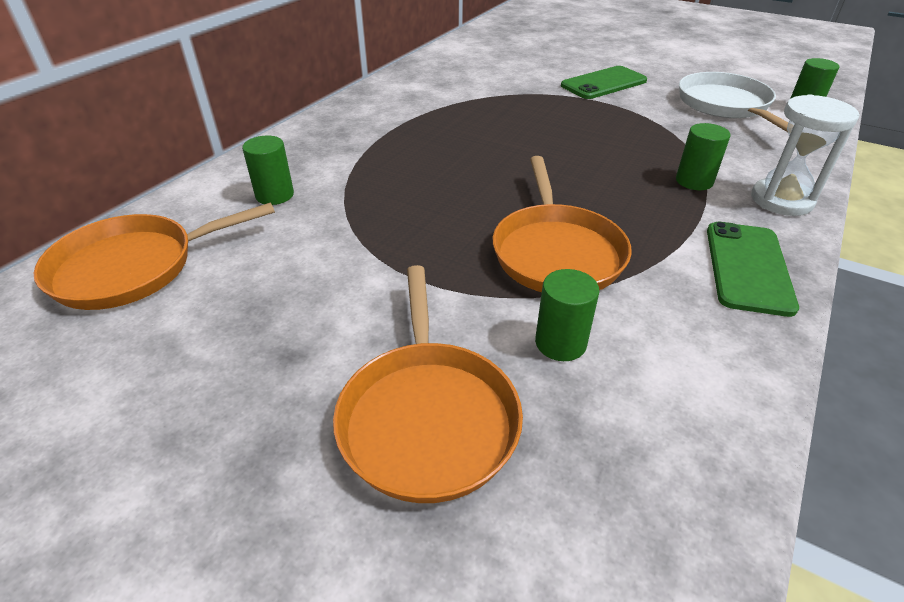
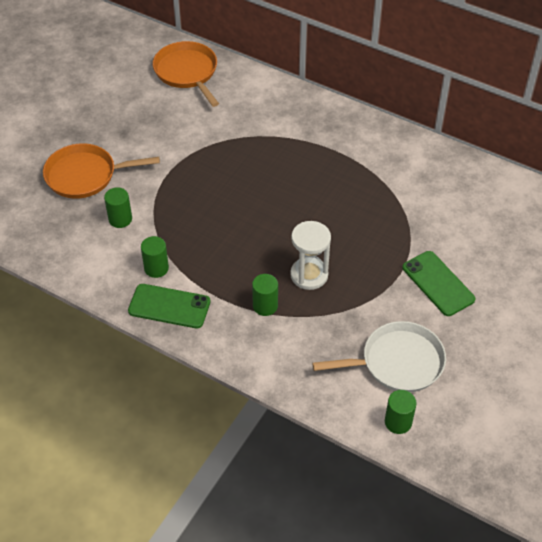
camera: 90 degrees right, 10 degrees up
green cylinder [242,136,294,205] -> green cylinder moved to [141,236,169,278]
orange pan [493,156,632,292] -> none
white hourglass [751,94,860,216] -> white hourglass moved to [290,221,331,290]

